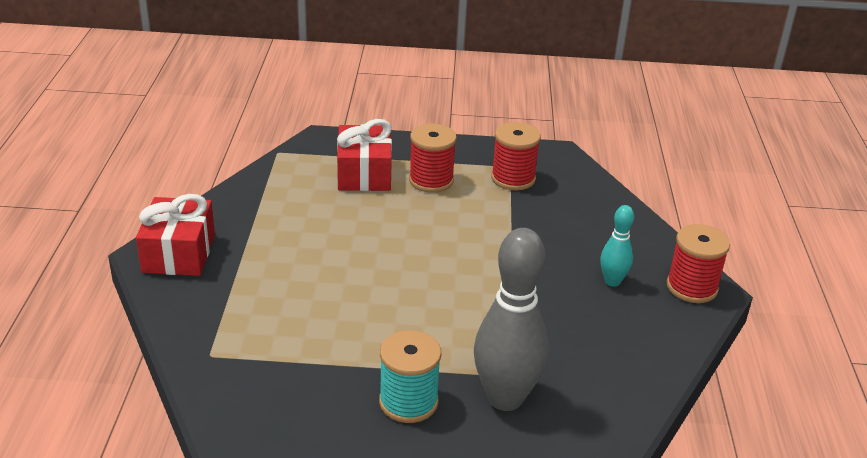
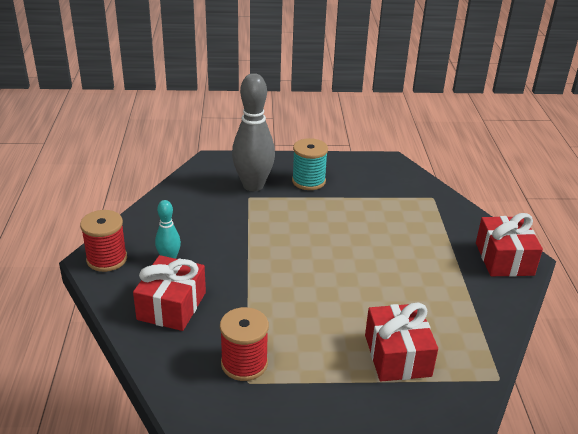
camera: 175 degrees right, 0 degrees up
red spool [409,124,457,193] -> none
none -> red gift [133,255,206,331]

